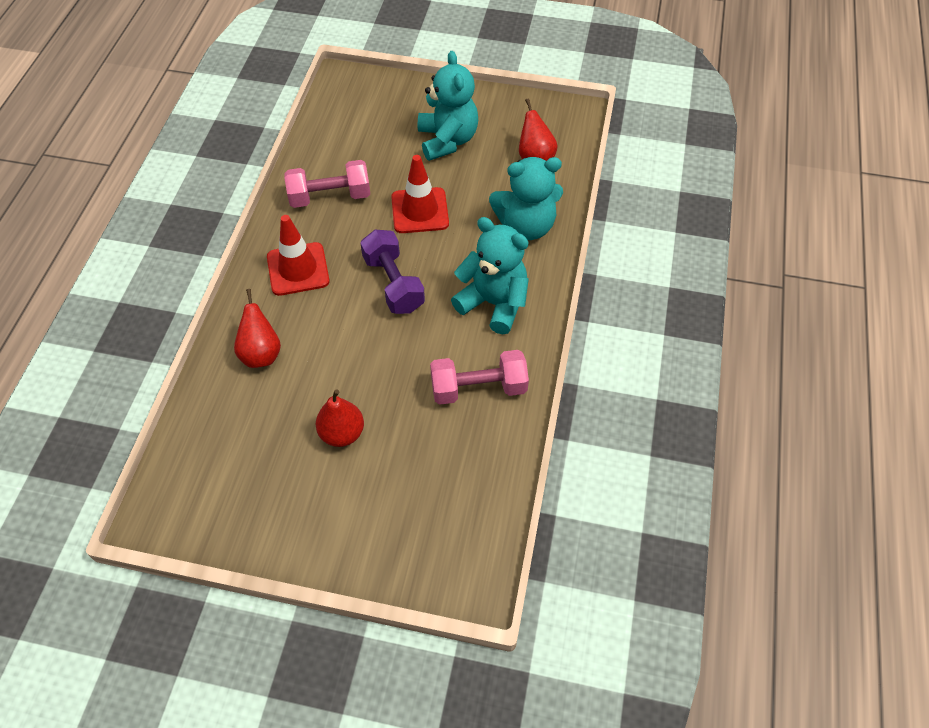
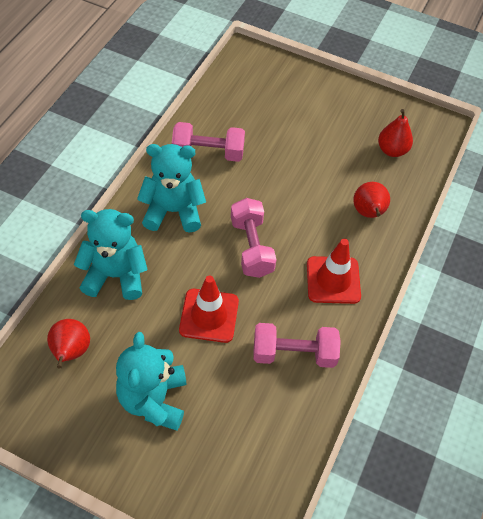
camera: 170 degrees left, 0 degrees up
red pear [316,389,364,447] -> red pear moved to [378,109,413,157]
purple dumbbell [360,230,425,314] -> pink dumbbell [231,198,276,278]
turquoise teddy bear [451,217,529,335] -> turquoise teddy bear turned 135 degrees clockwise [137,144,206,233]

